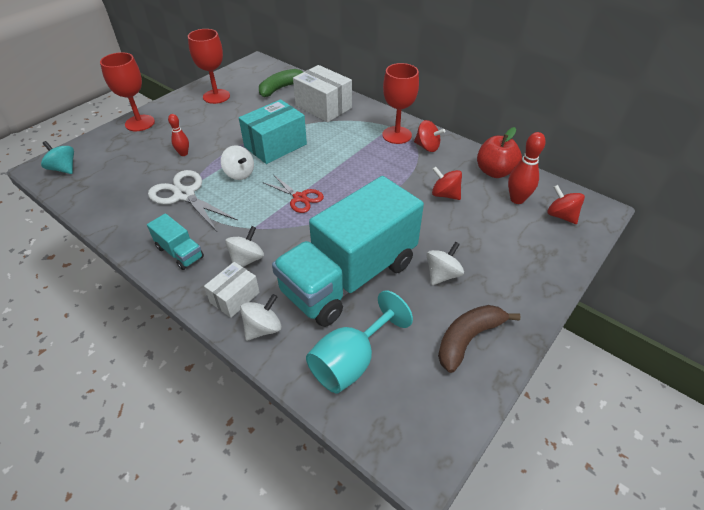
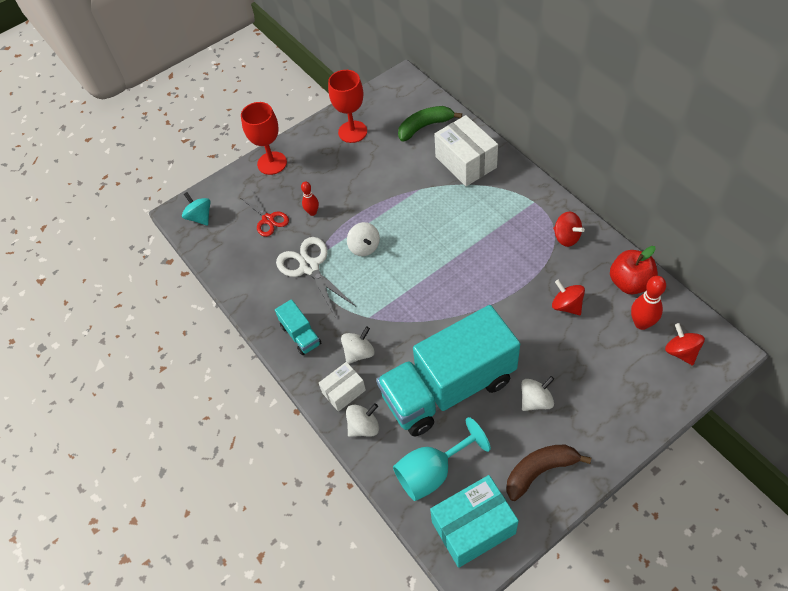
camera: 20 degrees right, 10 degrees up
turquoise box [239,99,307,164] -> turquoise box moved to [430,475,519,568]
red scissors [263,175,324,213] -> red scissors moved to [241,191,289,237]
red goblet [382,63,419,144] -> none

